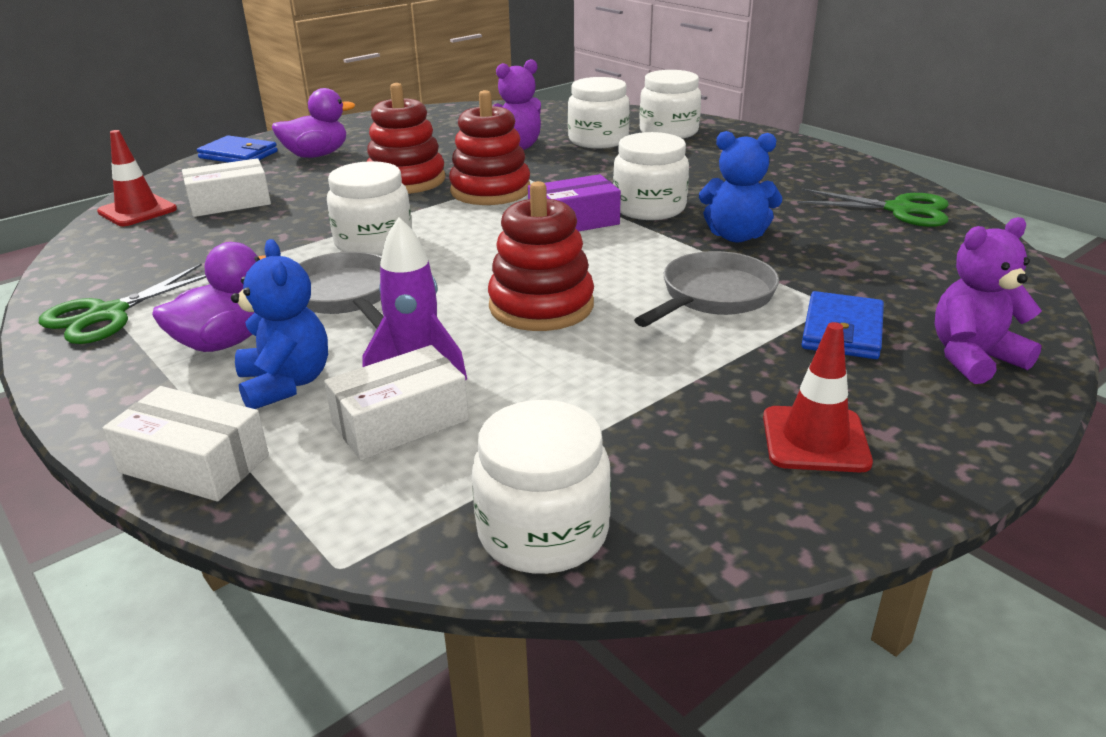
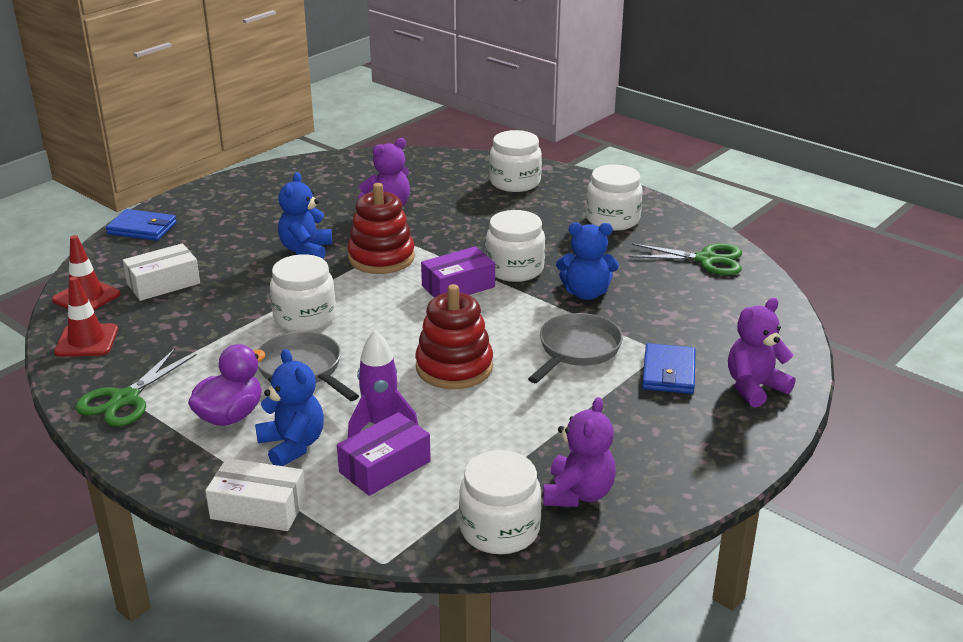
camera: 10 degrees left, 0 degrees up
purple duck [272,88,355,158] -> none
white box [324,345,469,460] -> purple box [337,412,431,496]
red stacking toy [366,83,445,194] -> blue teddy bear [278,172,332,259]
white jar [568,77,630,148] -> white jar moved to [586,164,643,231]
red traffic cone [763,322,873,473] -> red traffic cone moved to [54,276,118,357]
none -> purple teddy bear [543,397,616,507]

